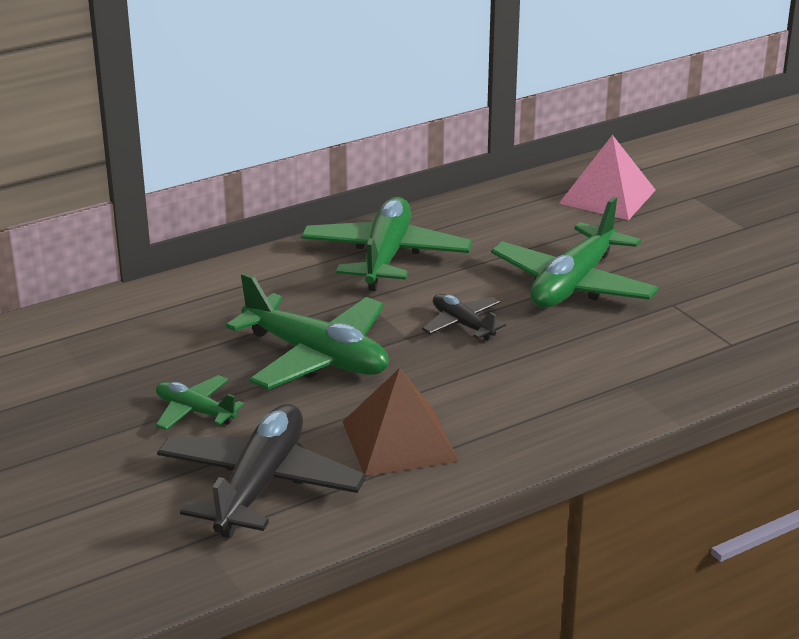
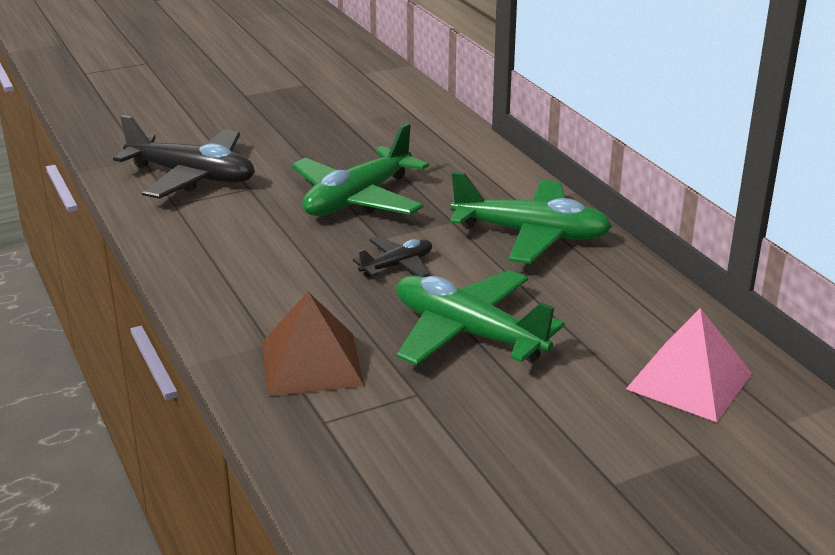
camera: 95 degrees right, 0 degrees up
green plane [156,375,244,430] -> none
brown pyramid [342,368,459,476] -> brown pyramid moved to [262,292,364,396]

